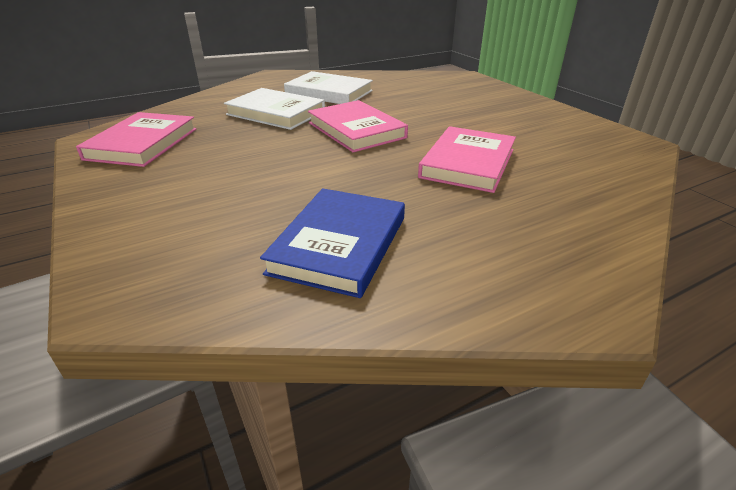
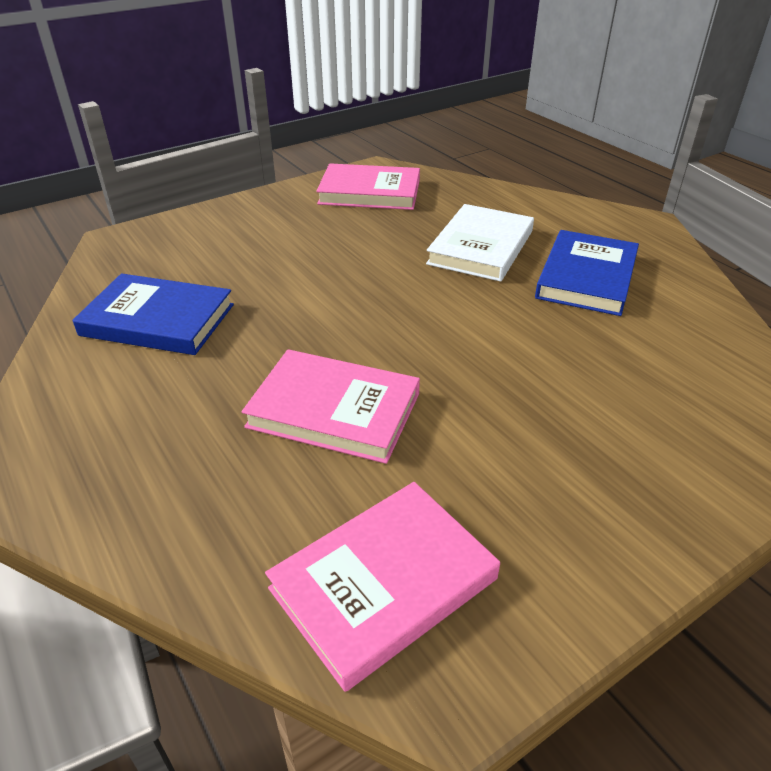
camera: 85 degrees right, 5 degrees up
white book [284,71,373,104] -> blue book [535,230,639,316]
pink book [308,100,408,152] -> pink book moved to [265,482,500,692]

